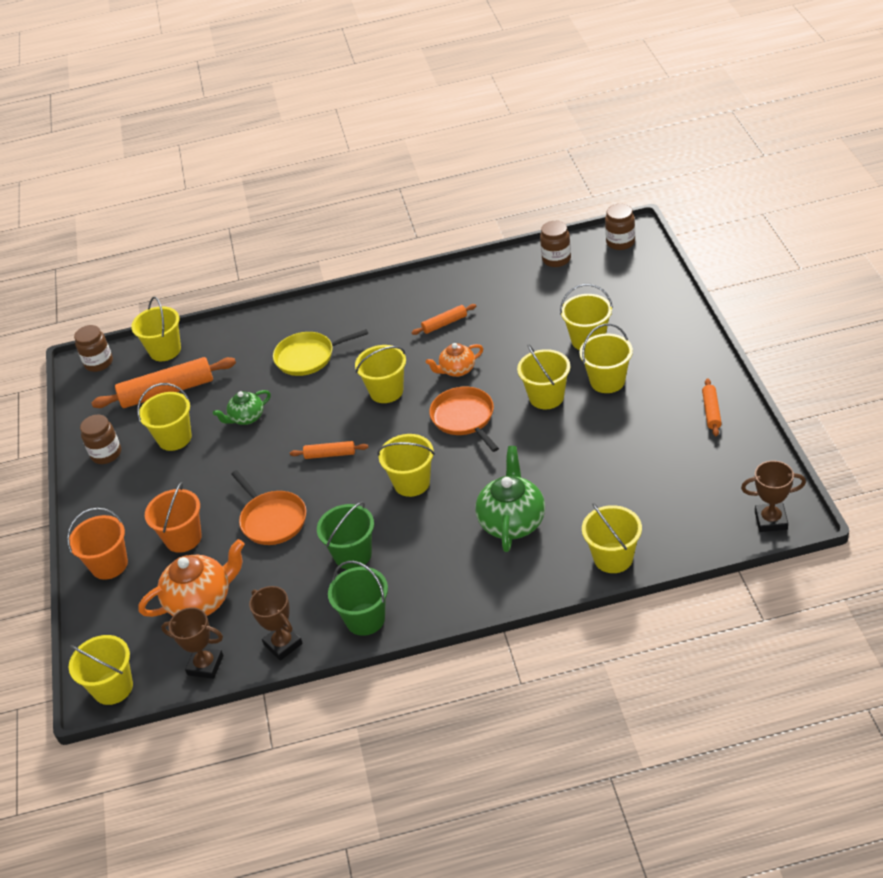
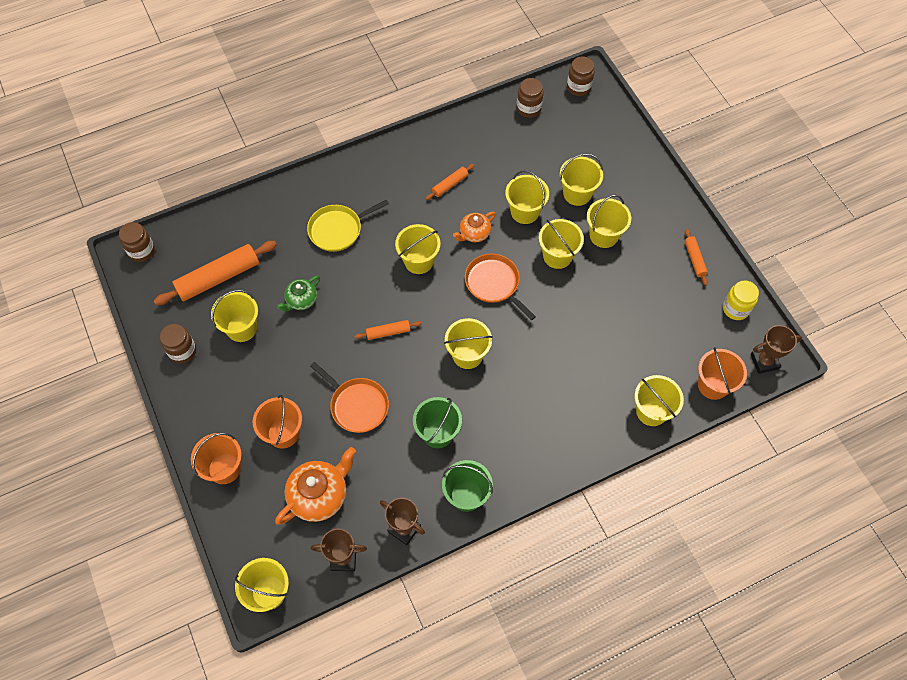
camera: 20 degrees left, 20 degrees up
yellow bucket [131,297,181,361] -> yellow bucket moved to [505,170,549,224]
green teapot [475,446,545,552] -> none
none -> orange bucket [698,347,747,400]
none -> yellow jar [723,280,759,320]

